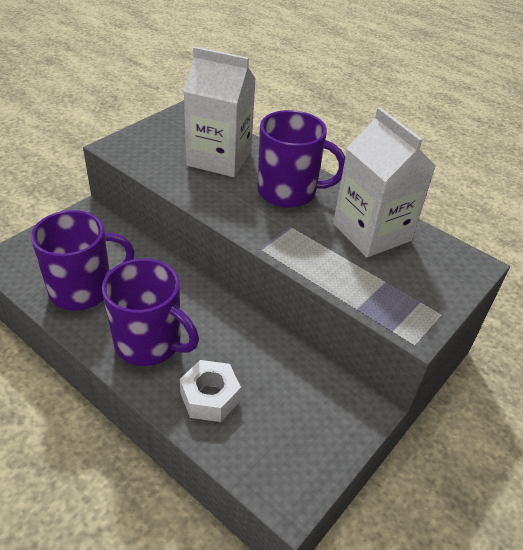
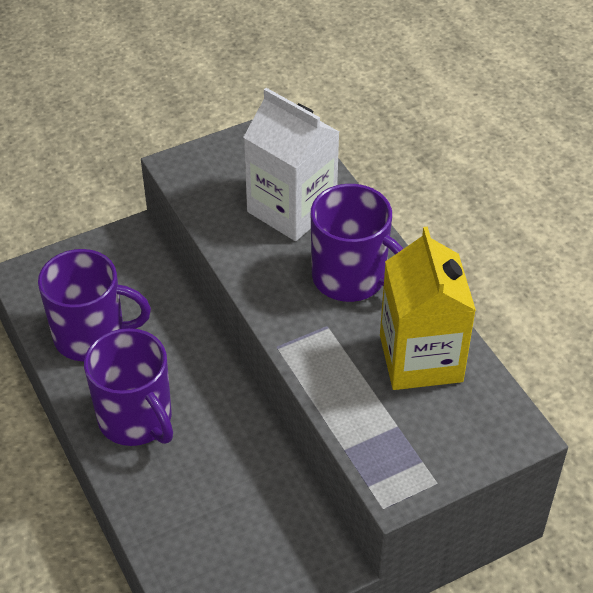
camera: 25 degrees right, 5 degrees up
white nut [180,360,241,422] -> none
white carton [333,108,436,257] -> yellow carton [380,227,476,390]

